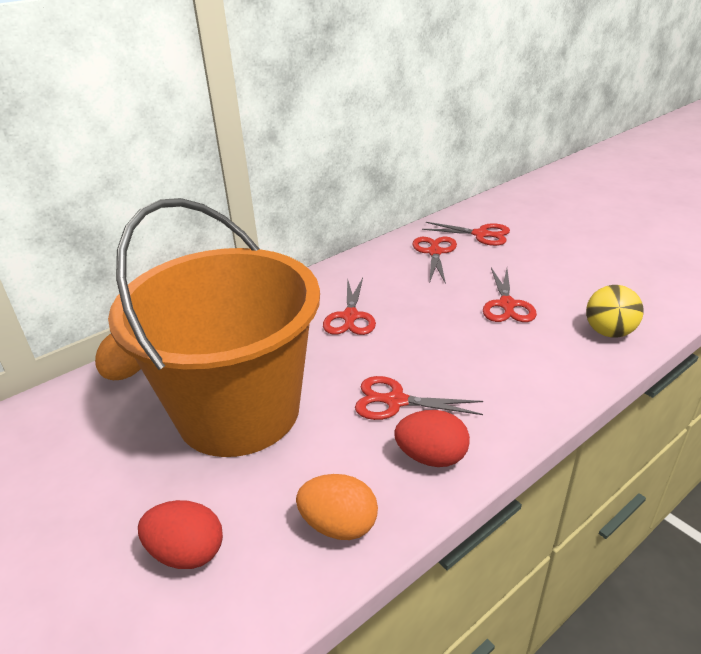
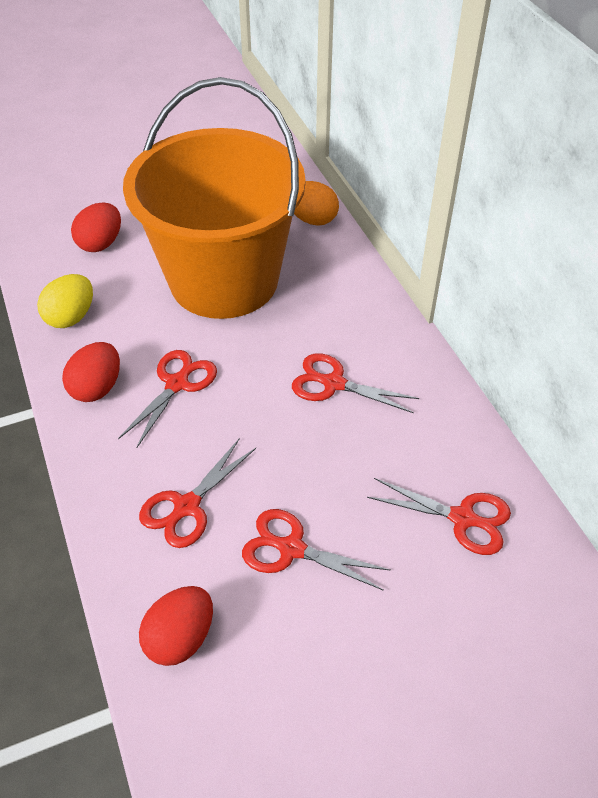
camera: 105 degrees right, 15 degrees up
orange egg [296,474,378,540] -> yellow egg [37,274,93,328]
red scissors [422,222,510,246] -> red scissors moved to [139,438,256,548]
yellow ball [586,285,644,338] -> red egg [139,586,213,666]

